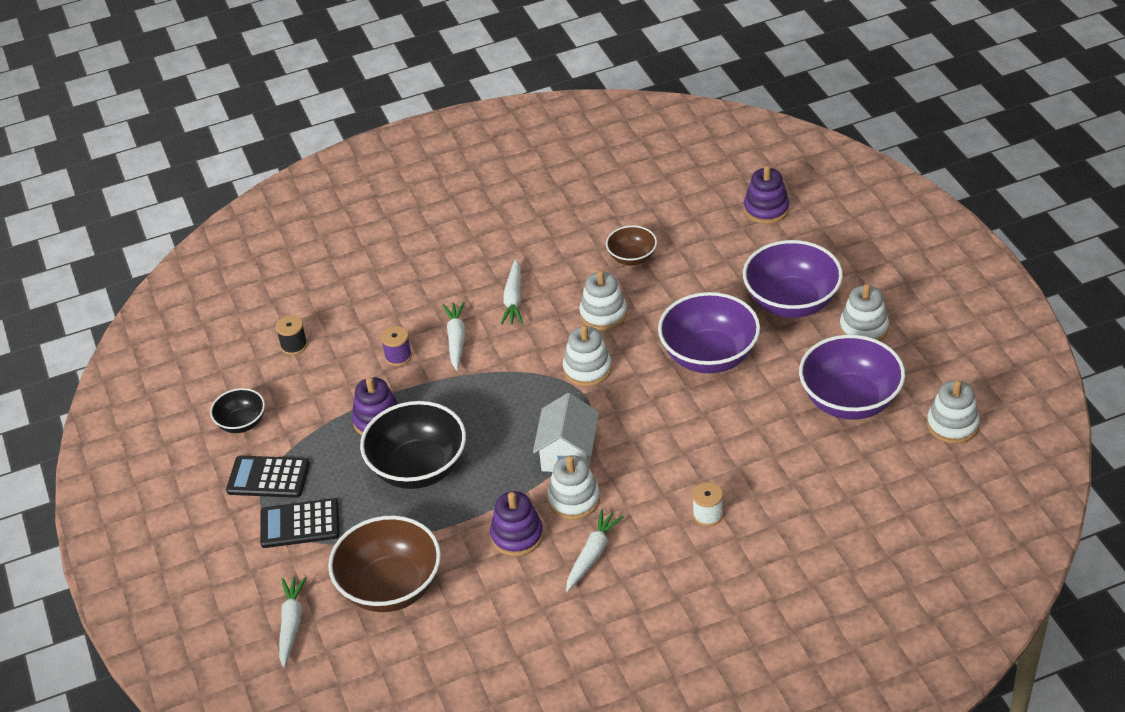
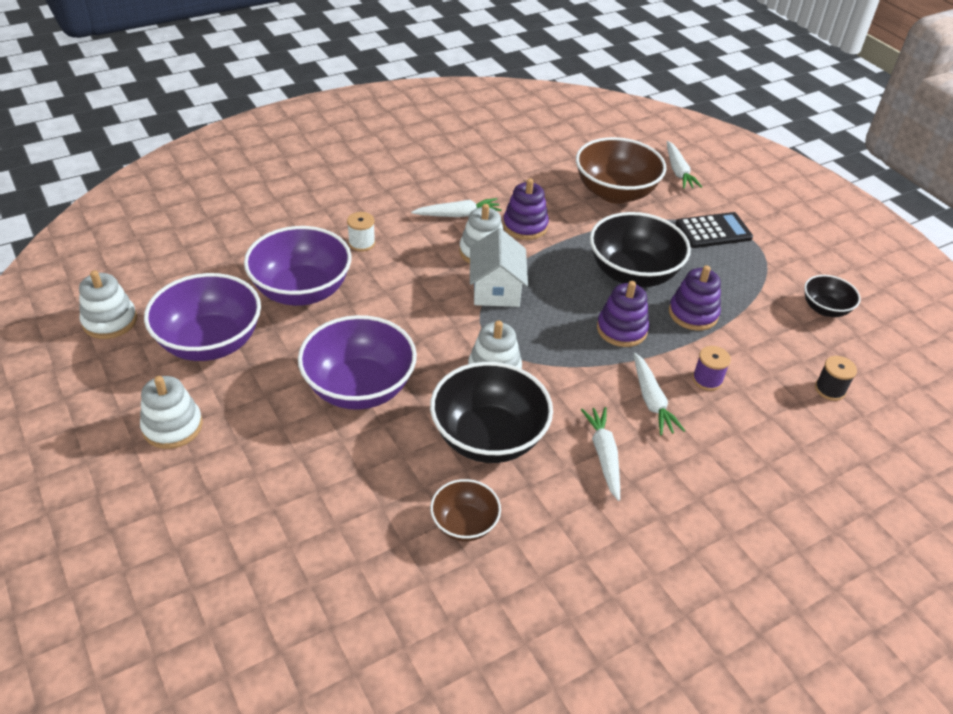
camera: 165 degrees right, 0 degrees up
black calculator [226,455,310,498] -> none
white carrot [566,509,624,592] -> white carrot turned 120 degrees counterclockwise [411,198,502,217]
white stacking toy [579,270,627,330] -> black bowl [430,362,553,463]
purple bowl [743,240,843,318] -> purple bowl moved to [244,226,352,306]
purple stacking toy [744,165,789,224] -> purple stacking toy moved to [597,281,649,347]

